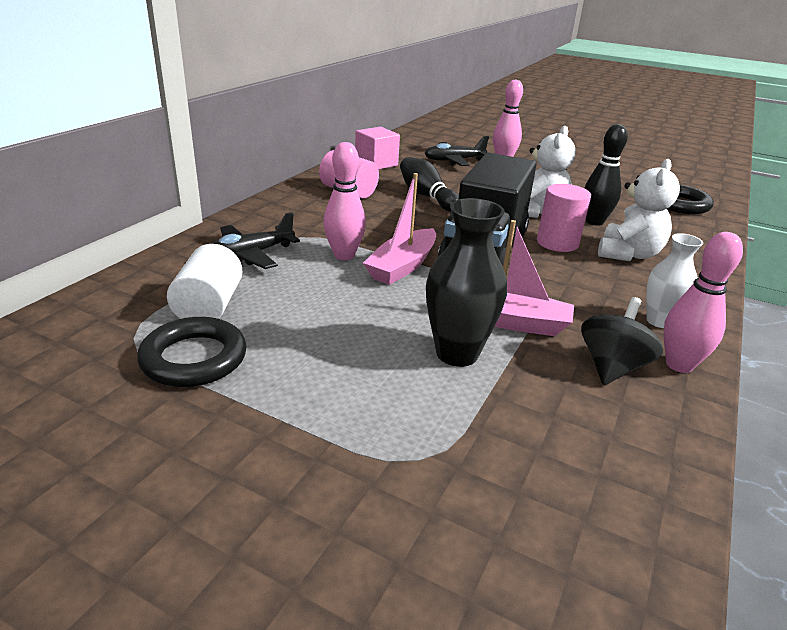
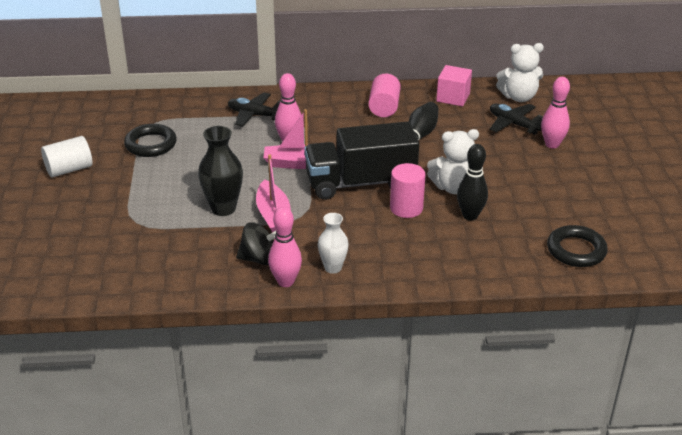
camera: 60 degrees right, 5 degrees up
white cylinder [167,244,242,319] -> white cylinder moved to [41,136,93,177]
white teddy bear [598,159,680,261] -> white teddy bear moved to [496,43,544,102]

